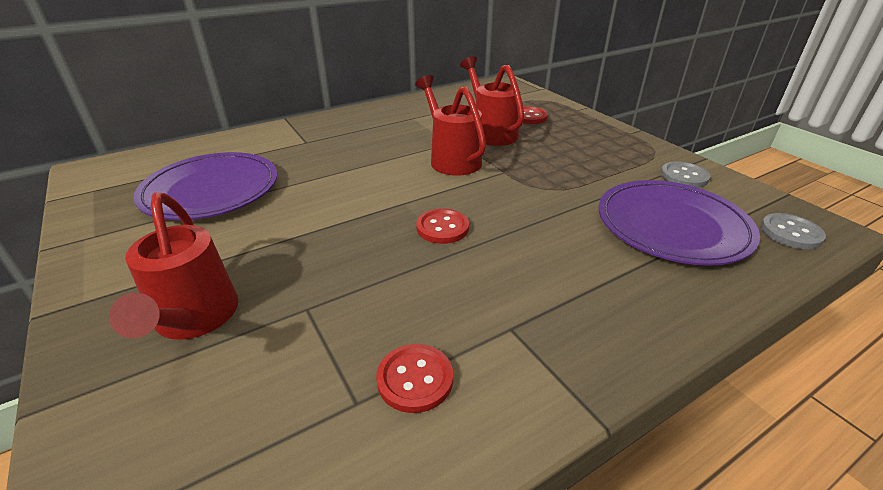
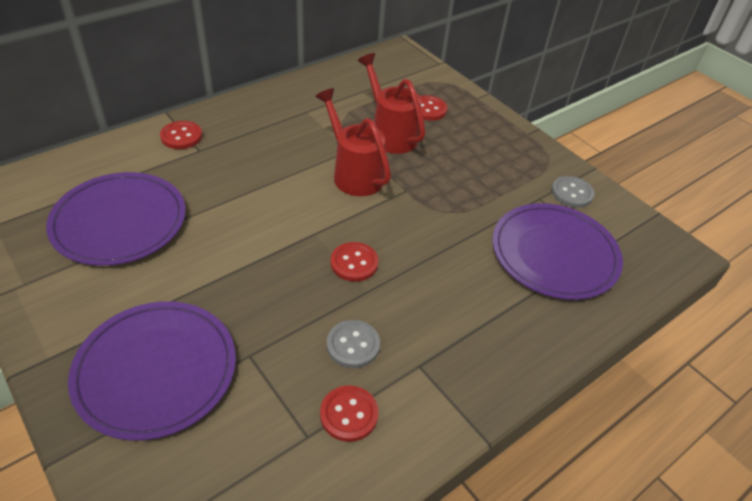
camera: 10 degrees left, 10 degrees up
red watering can [109,192,238,340] -> purple plate [68,301,236,441]
grey button [761,213,826,249] -> grey button moved to [327,320,380,368]
none -> red button [160,121,202,149]

